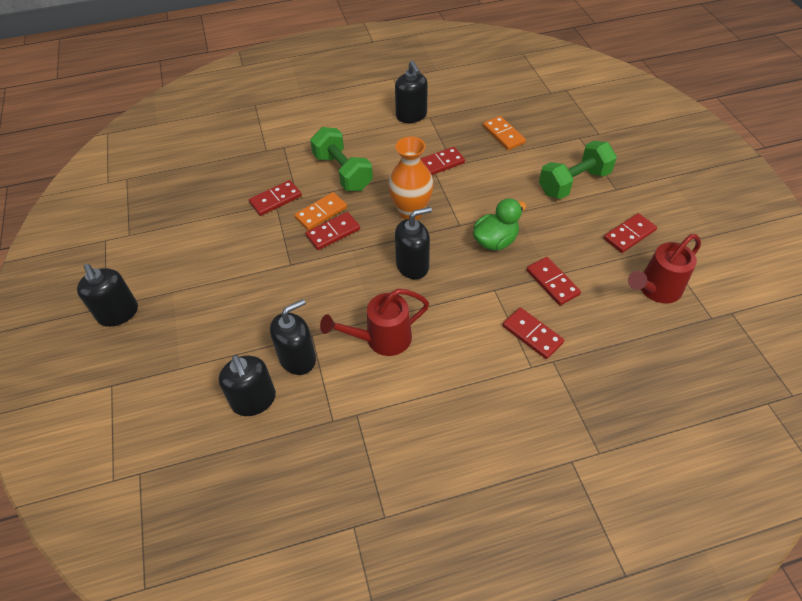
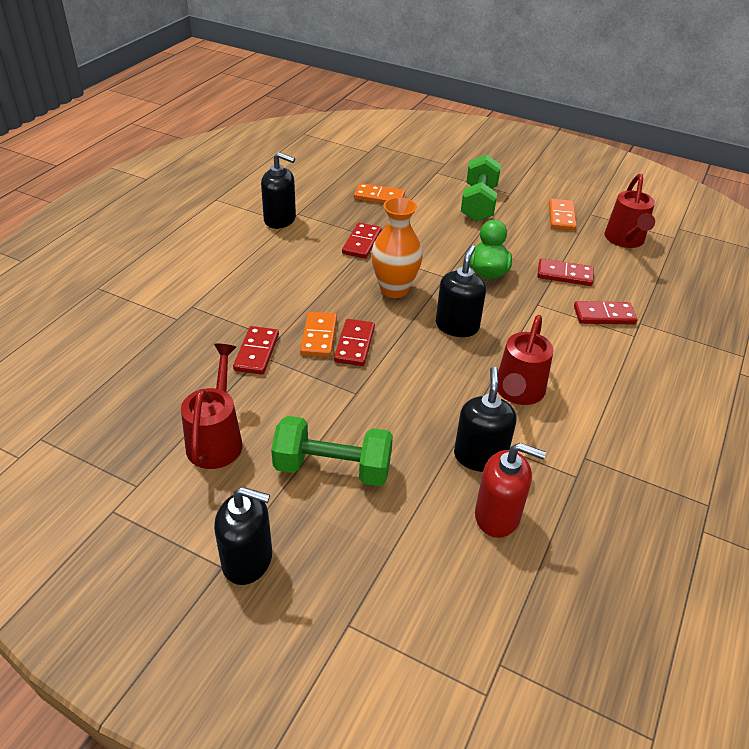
camera: 50 degrees left, 10 degrees down
black soap dispenser [218,355,276,416] -> red soap dispenser [475,443,546,538]
green dumbbell [310,127,373,191] -> green dumbbell moved to [271,416,393,486]
red domino [604,213,657,253] -> orange domino [549,199,577,231]
none -> red watering can [181,344,243,469]

